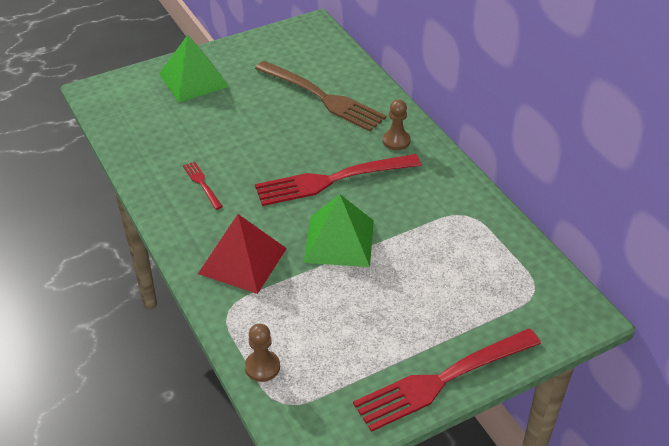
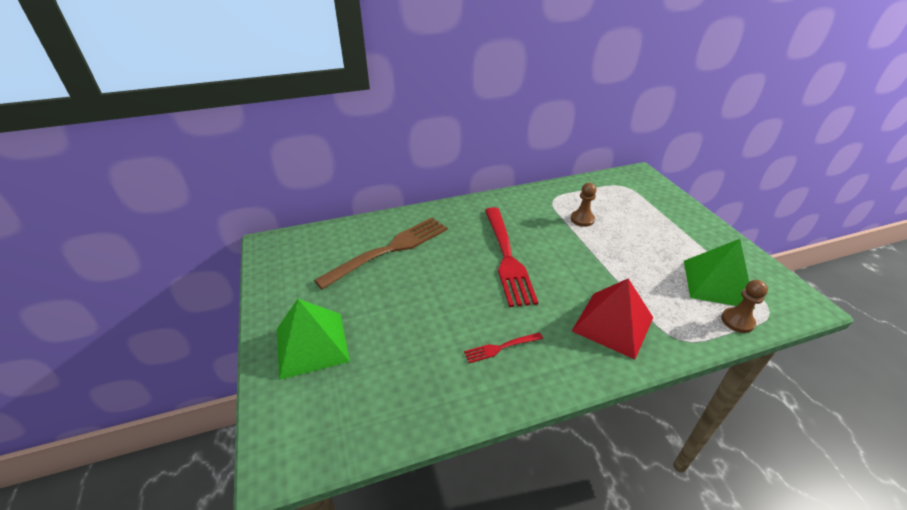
camera: 80 degrees left, 5 degrees down
green pyramid [304,194,374,267] -> green pyramid moved to [684,239,755,309]
red fork [353,328,541,432] -> none
brown pawn [383,99,411,150] -> brown pawn moved to [571,183,597,227]

